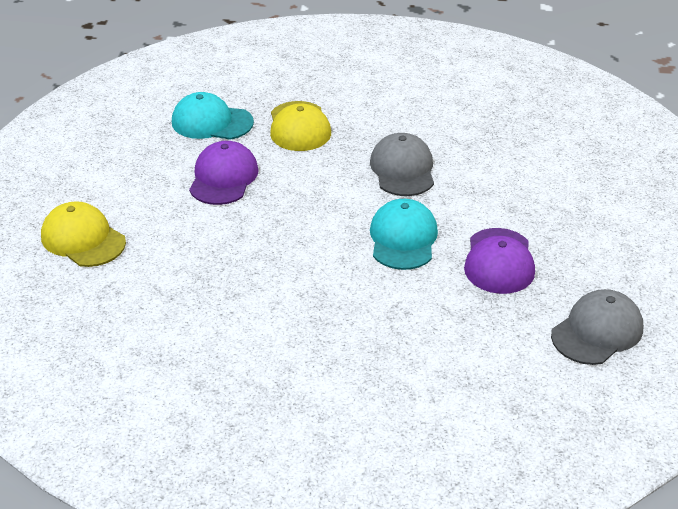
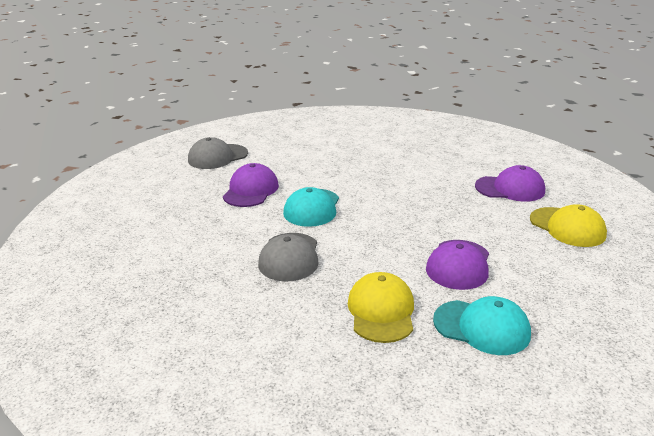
camera: 170 degrees left, 10 degrees down
none -> purple cap [475,165,545,202]

